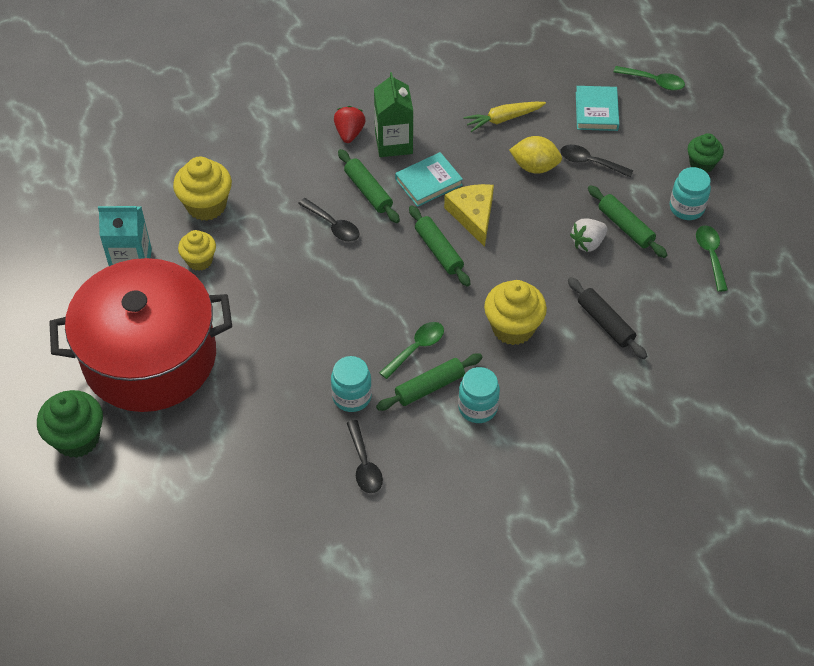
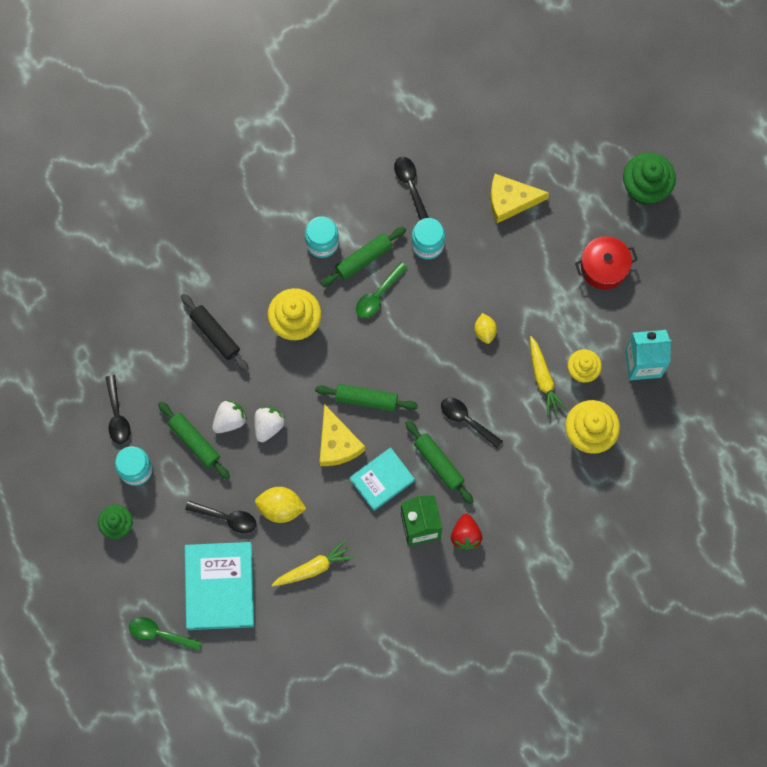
camera: 175 degrees right, 20 degrees up
red pot [49,258,232,412] -> red pot [575,236,638,290], size x0.41
green rolling pin [409,205,471,286] -> green rolling pin turned 45 degrees counterclockwise [315,384,418,412]
turquoise book [576,86,619,131] -> turquoise book [185,542,254,630], size x1.60
green spoon [696,225,728,292] -> black spoon [106,375,131,444]
none -> white strawberry [254,407,285,442]
none -> yellow lemon [474,313,497,344]
none -> yellow cheese [490,174,549,223]
none -> yellow carrot [530,336,567,416]

